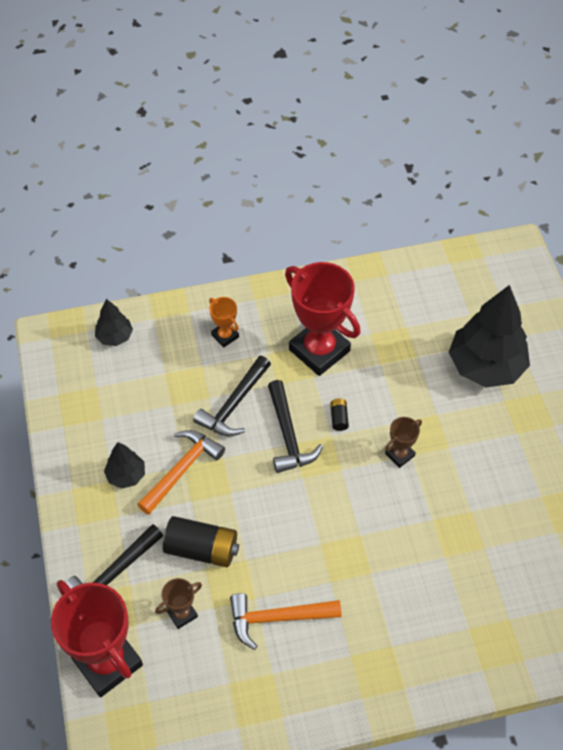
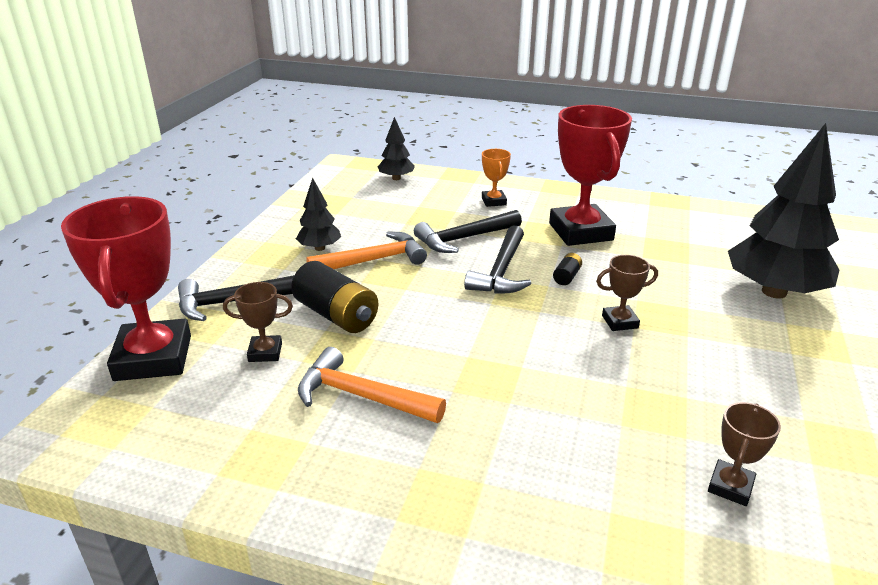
camera: 30 degrees right, 25 degrees down
none -> brown trophy [708,402,781,506]

